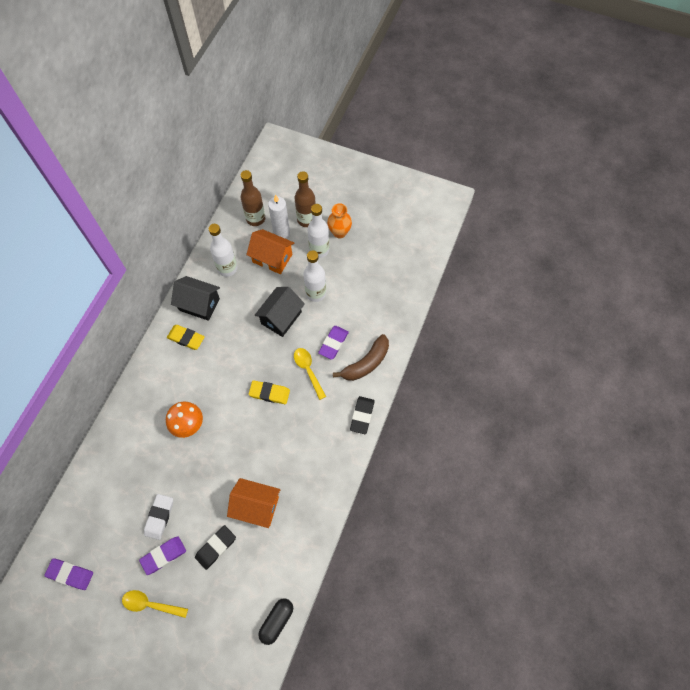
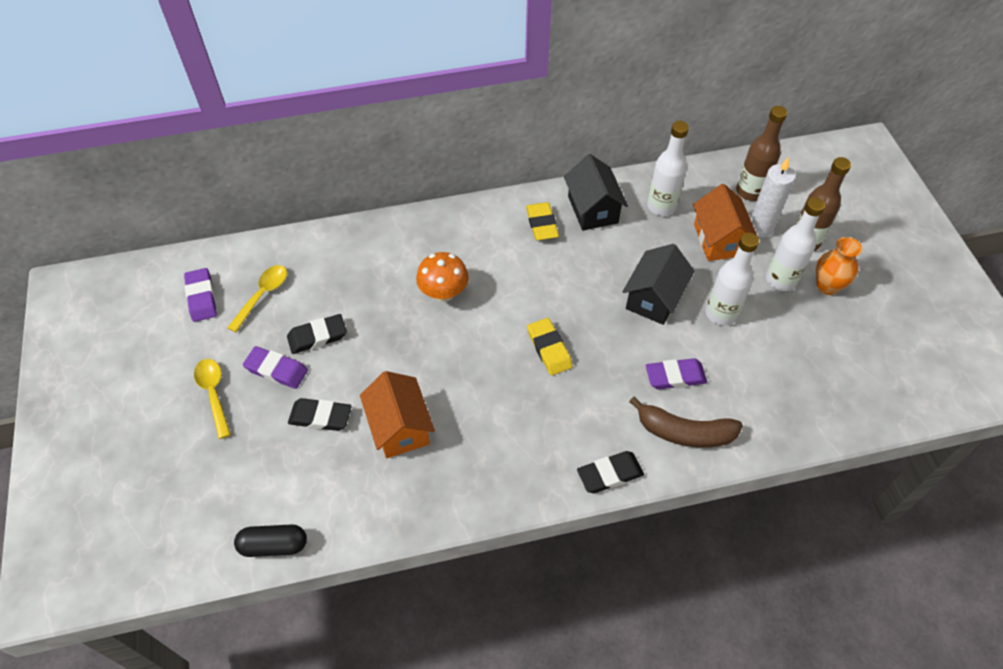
camera: 55 degrees right, 10 degrees down
white eraser [144,494,173,540] -> black eraser [287,314,347,354]
black house [254,287,305,337] -> black house turned 60 degrees counterclockwise [623,244,694,325]
yellow spoon [294,348,326,400] -> yellow spoon moved to [227,265,287,332]

